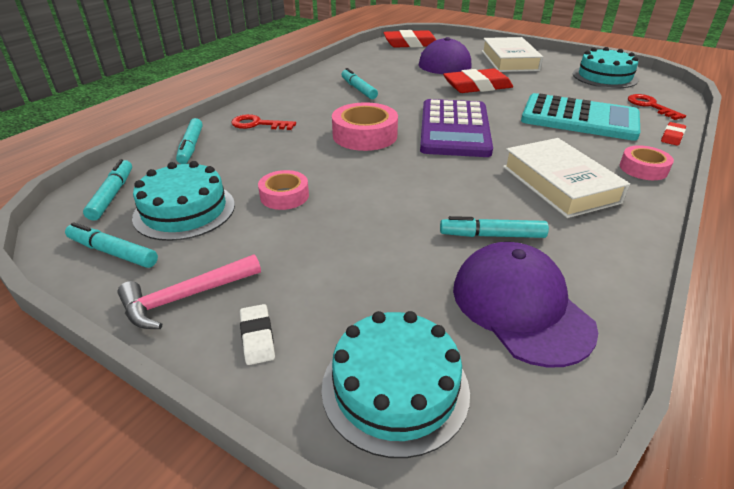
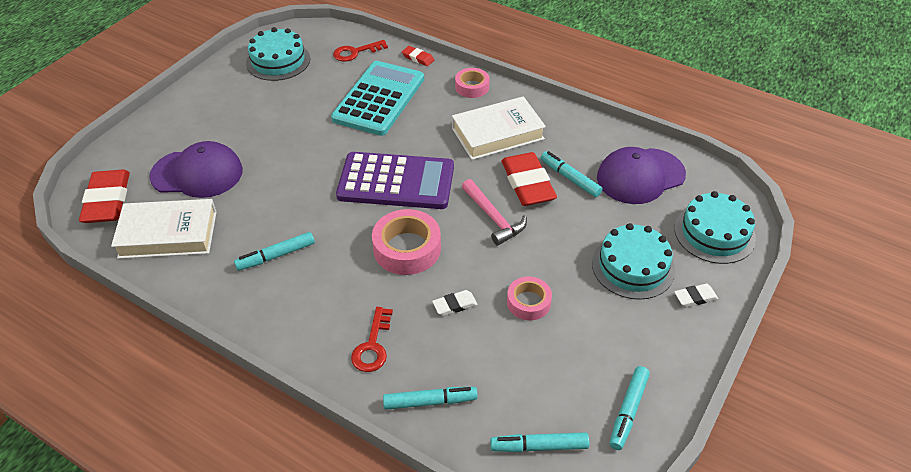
camera: 90 degrees left, 10 degrees up
pink hammer [117,254,261,329] -> pink hammer moved to [462,179,527,246]
turquoise cake [132,161,235,241] -> turquoise cake moved to [592,223,675,300]
turquoise marker [440,216,549,238] -> turquoise marker turned 135 degrees clockwise [541,151,603,197]
red eraser [443,68,513,93] -> red eraser moved to [502,152,557,206]
white book [482,37,543,72] -> white book moved to [111,199,217,259]
none -> white eraser [432,290,477,316]

